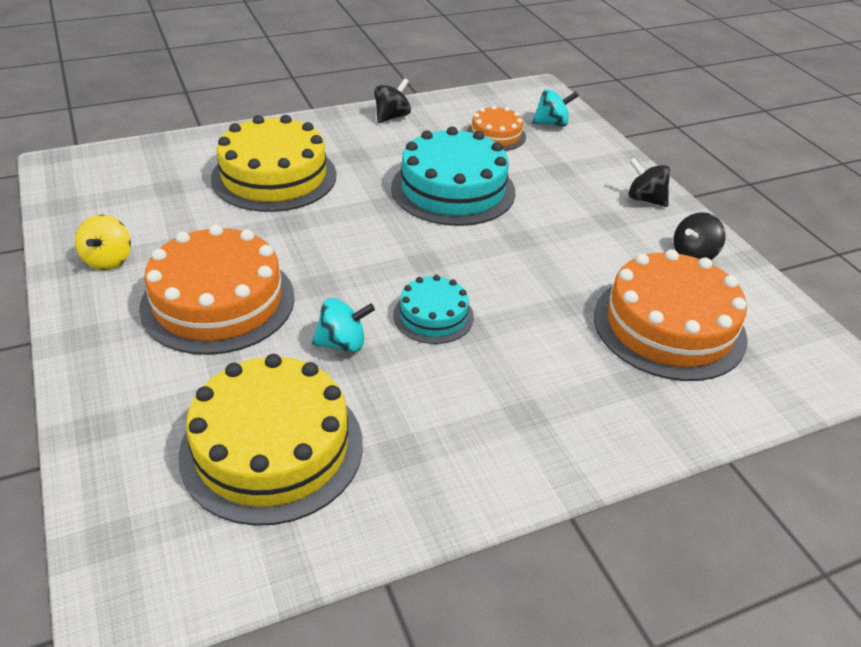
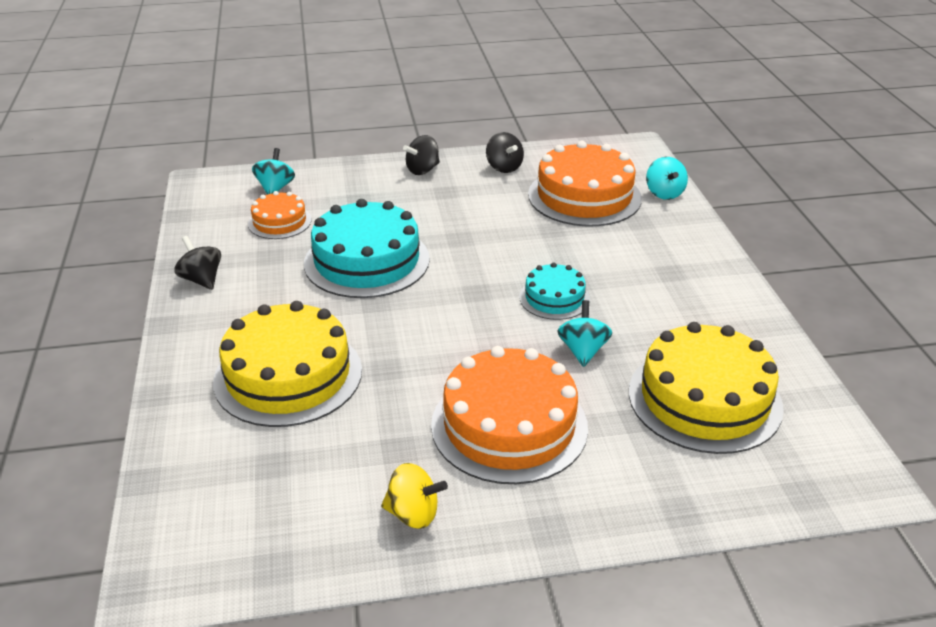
camera: 75 degrees left, 5 degrees down
none -> turquoise spinning top [646,157,688,200]

